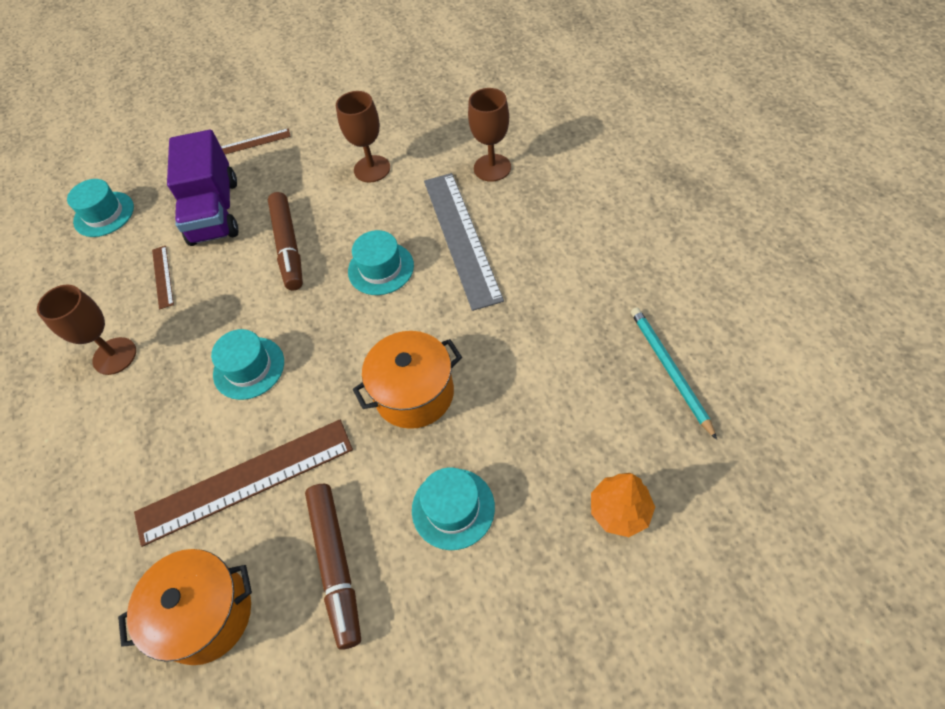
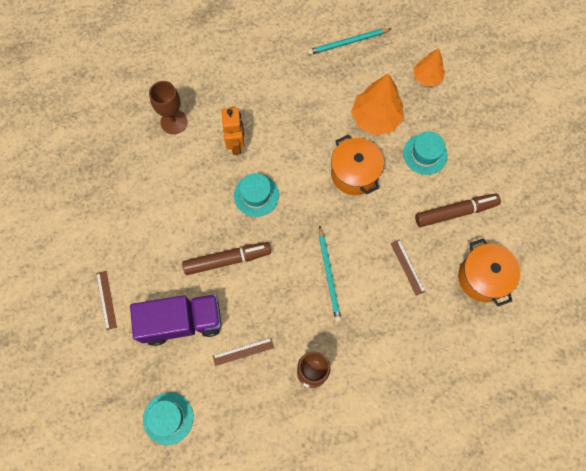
camera: 95 degrees left, 15 degrees up
brown ruler [134,419,353,547] -> brown ruler [391,239,425,296], size x0.46
turquoise hat [211,329,284,400] -> turquoise pencil [319,226,341,322]
brown goblet [336,91,390,183] -> none
grey ruler [424,173,504,311] -> orange robot [221,107,245,155]
none -> orange tree [351,73,404,135]

